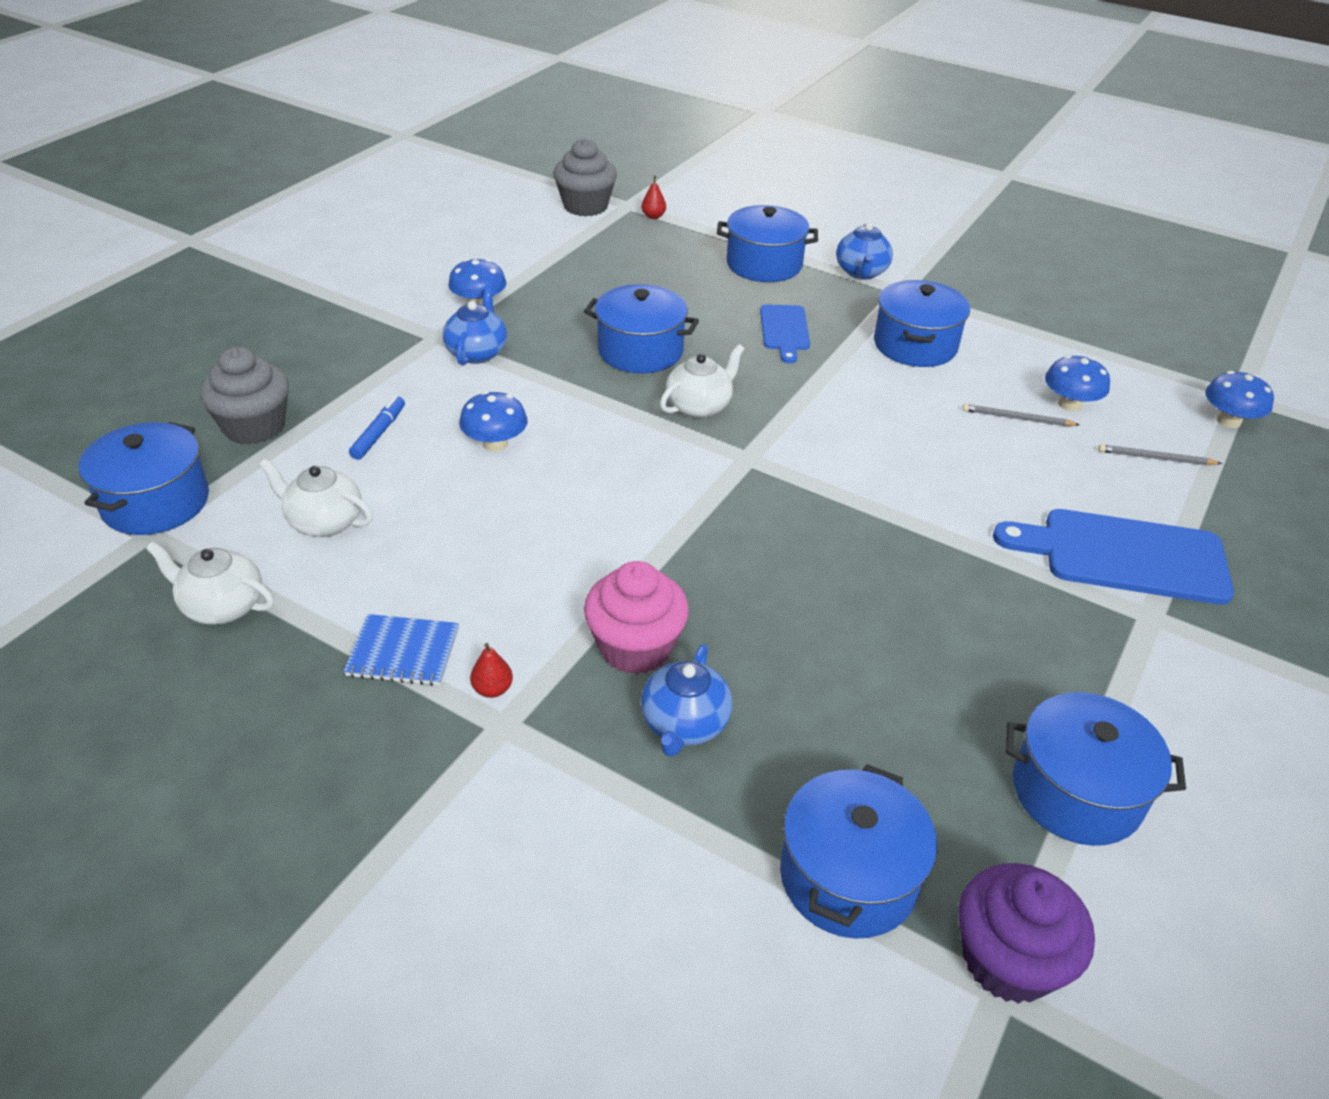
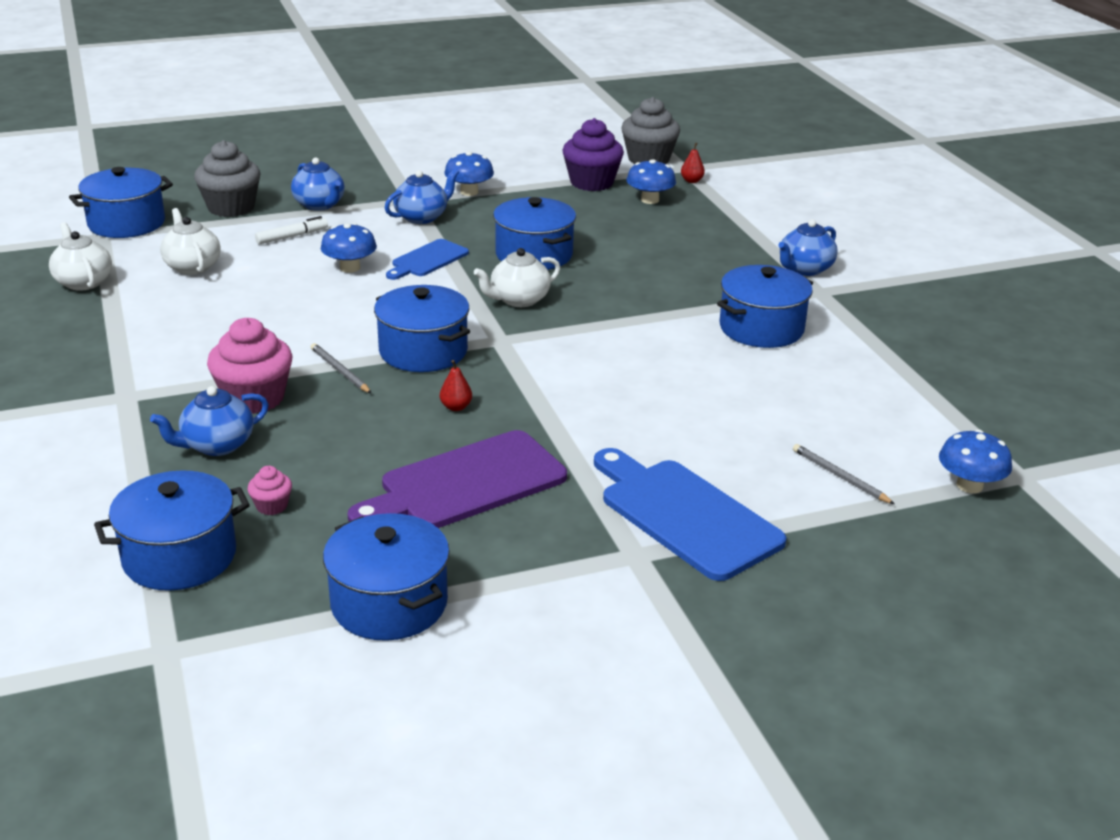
camera: 40 degrees right, 10 degrees down
blue notebook [344,614,459,686] -> none
blue marker [349,396,405,460] -> white marker [255,216,328,245]
red pear [470,643,513,698] -> red pear moved to [440,360,472,411]
white teapot [660,344,745,418] -> white teapot turned 150 degrees clockwise [474,248,560,307]
blue pot [717,205,818,282] -> blue pot moved to [374,285,470,372]
blue cutting board [760,304,810,363] -> blue cutting board moved to [386,239,469,280]
purple cupcake [958,863,1095,1004] -> purple cupcake moved to [563,118,624,191]
grey pencil [962,404,1080,426] -> grey pencil moved to [311,343,372,394]
blue mushroom [1045,355,1110,411] -> blue mushroom moved to [626,159,676,204]
none -> pink cupcake [248,466,292,515]
none -> blue teapot [291,157,345,211]
none -> purple cutting board [348,430,567,528]

